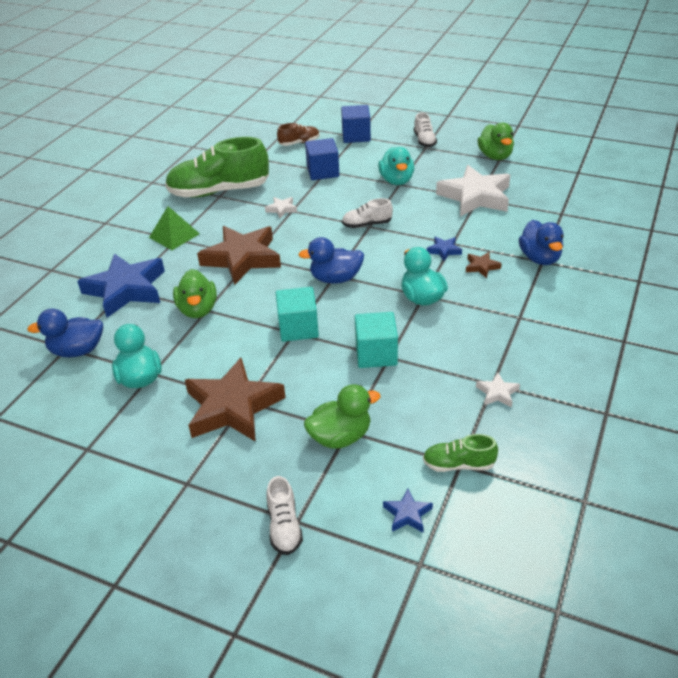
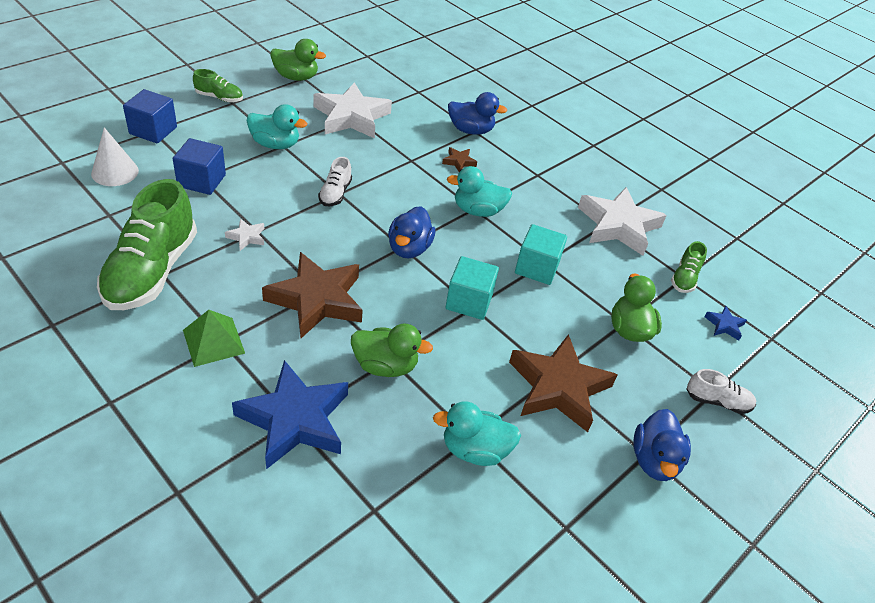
camera: 75 degrees left, 5 degrees up
blue duck [27,309,103,358] -> blue duck moved to [633,409,691,481]
brown shoe [277,123,320,146] -> white cone [91,127,139,186]
white shoe [414,113,437,147] -> green shoe [193,69,243,102]
blue star [427,237,462,261] -> none
white star [476,372,520,407] -> white star [578,187,667,256], size x2.36

